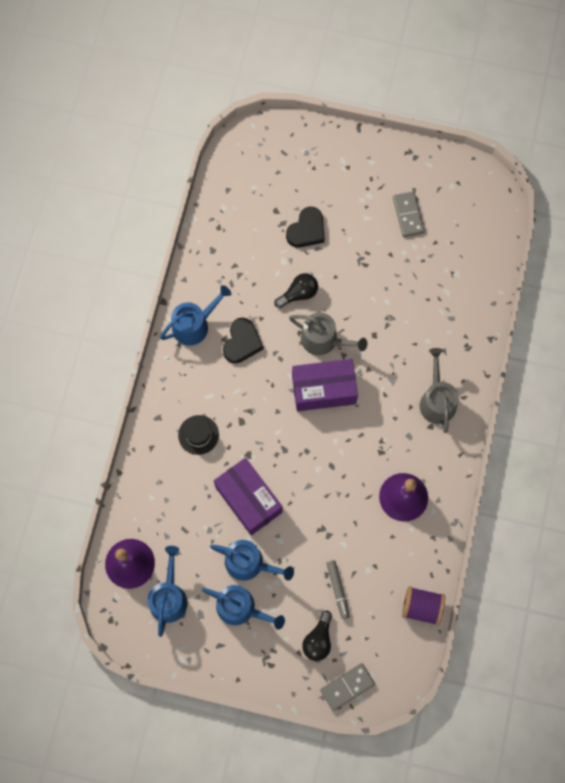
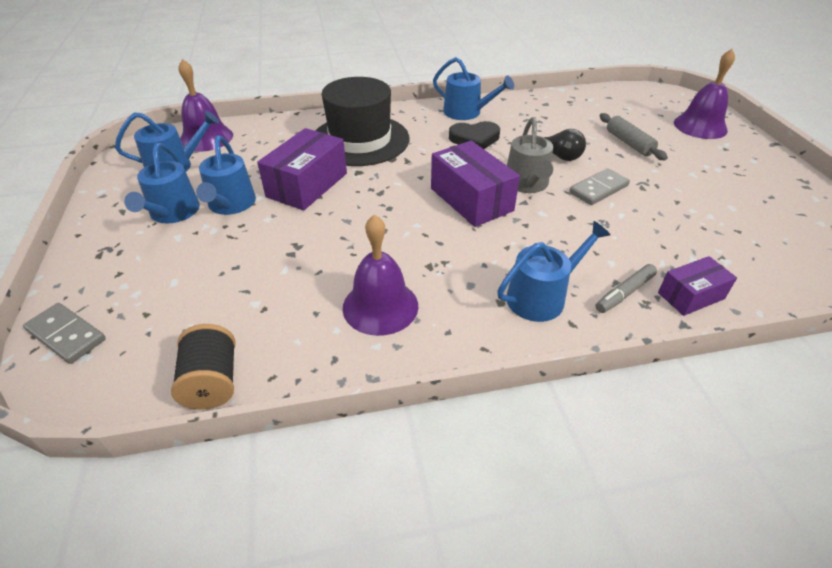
camera: 65 degrees right, 30 degrees down
black hat [178,415,219,455] -> black hat [315,77,409,166], size x2.24
black heart [286,207,325,248] -> grey rolling pin [600,113,668,160]
black light bulb [302,611,332,661] -> none
grey marker [326,560,350,619] -> grey marker moved to [595,264,657,313]
grey domino [393,192,425,237] -> grey domino moved to [569,168,630,205]
purple spool [402,586,445,626] -> black spool [171,324,236,409]
grey watering can [420,348,459,433] -> blue watering can [497,221,610,322]
none -> purple box [658,256,737,316]
none -> purple bell [674,49,735,139]

